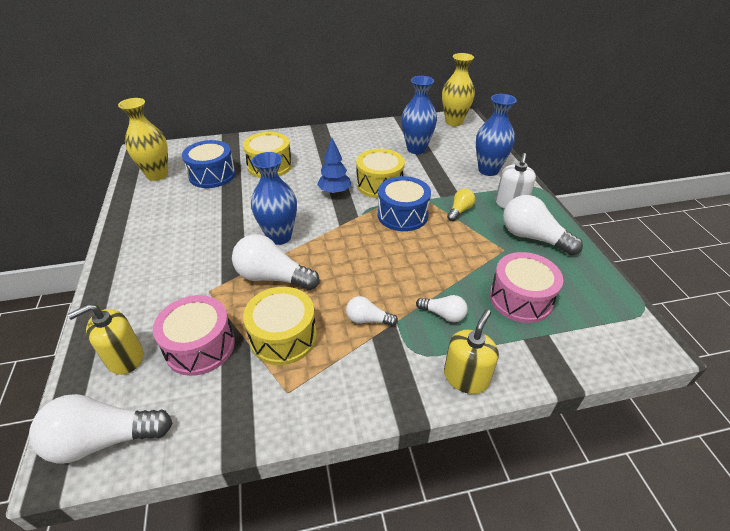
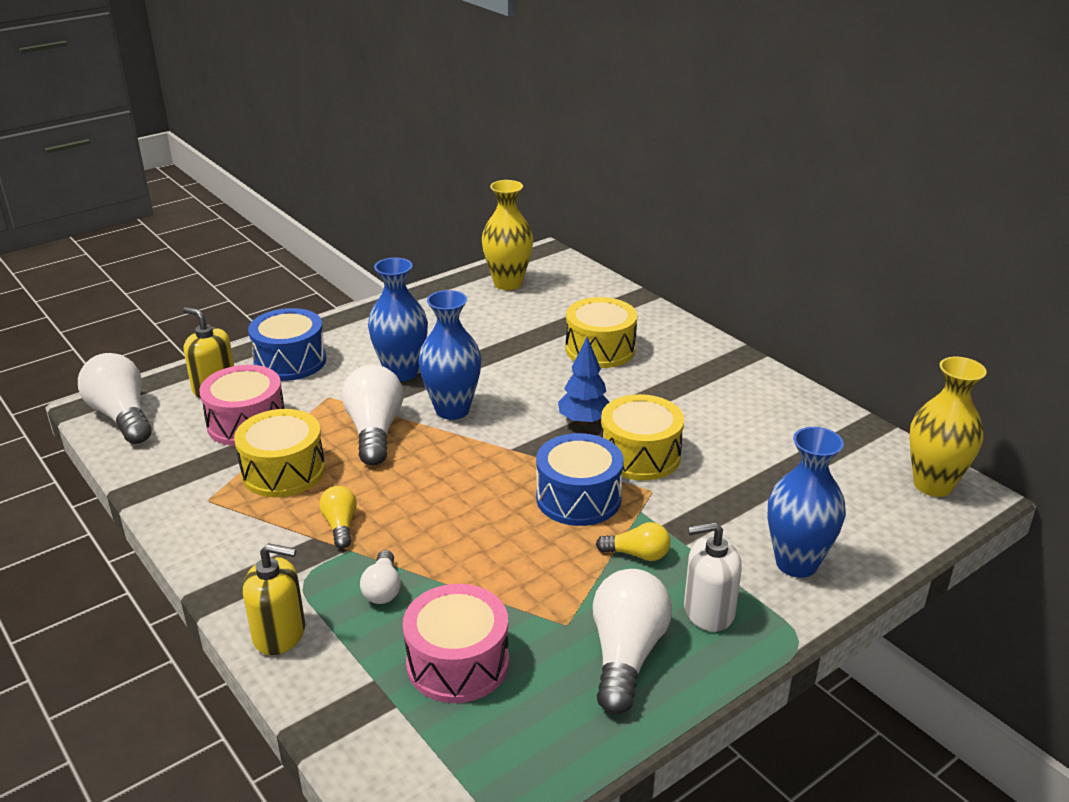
camera: 65 degrees right, 10 degrees down
blue drum [182,140,236,188] -> blue drum moved to [248,308,326,381]
white light bulb [346,296,398,326] -> yellow light bulb [319,486,357,549]
blue vase [401,76,437,154] -> blue vase moved to [368,258,428,382]

